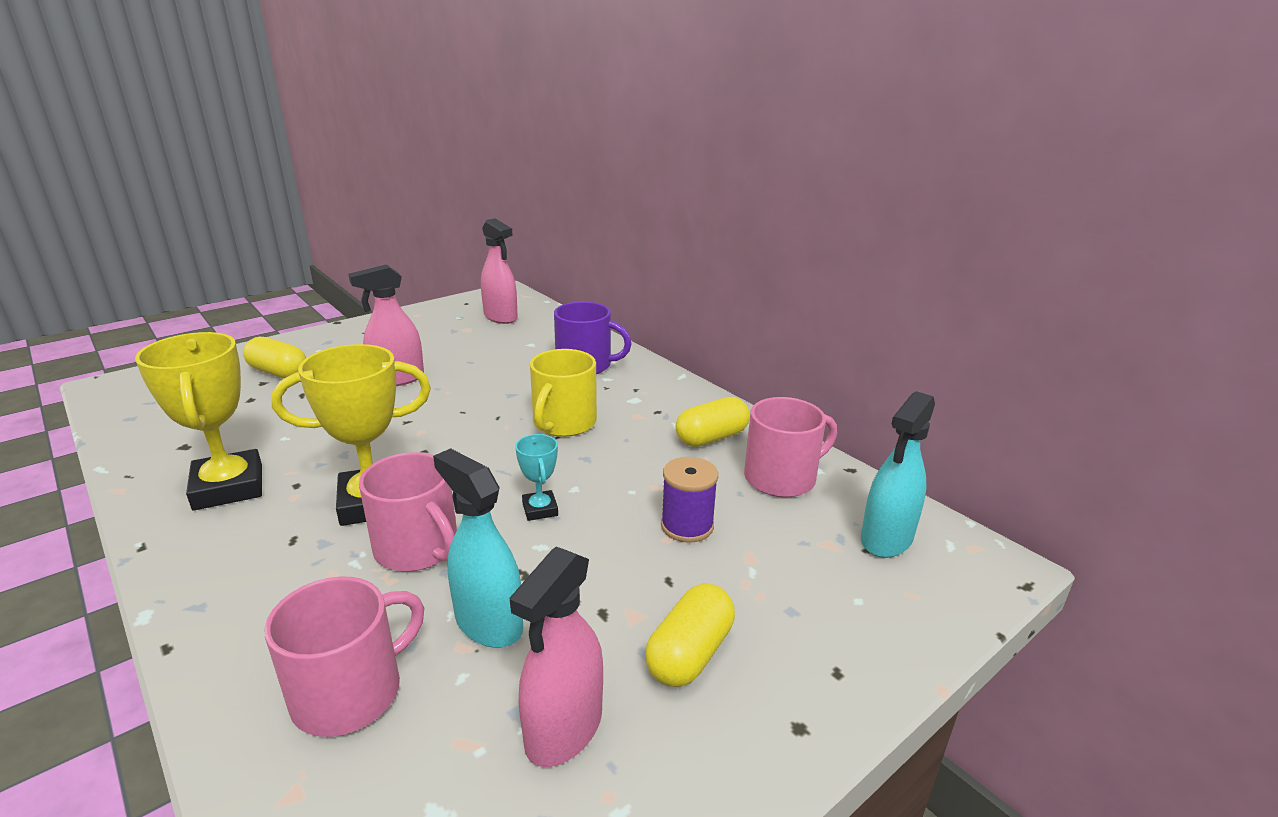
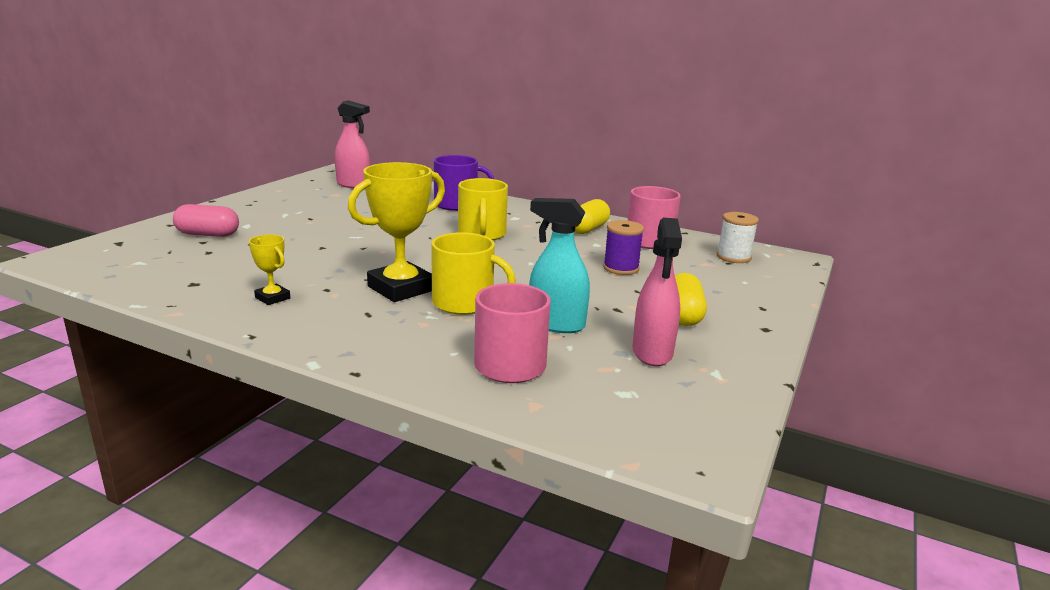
camera: 25 degrees left, 5 degrees down
yellow trophy [135,332,262,511] -> yellow trophy [249,235,290,305], size x0.49
yellow capsule [243,337,306,378] -> pink capsule [173,204,239,237]
pink spray bottle [348,264,424,386] -> none
pink mug [359,452,457,571] -> yellow mug [431,232,516,315]
turquoise trophy [515,434,558,521] -> none
turquoise spray bottle [861,391,935,558] -> white spool [717,212,759,263]

